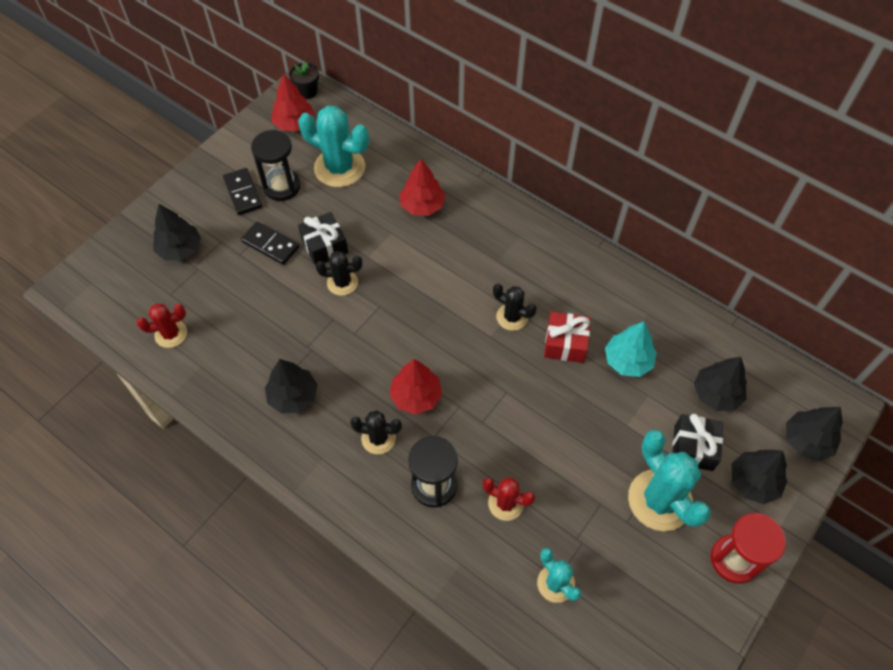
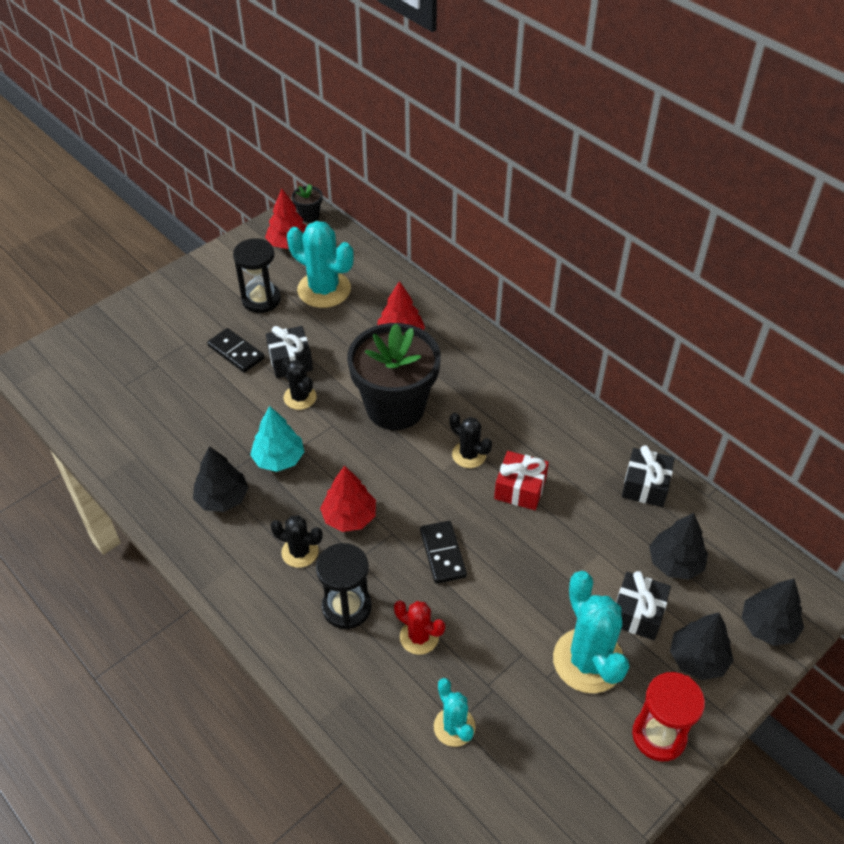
camera: 10 degrees right, 10 degrees down
red cactus [137,304,187,348] -> none
black tree [153,204,201,260] -> none
black domino [223,168,263,215] -> black domino moved to [420,521,467,584]
black cactus [316,251,362,296] -> black cactus turned 45 degrees clockwise [281,359,317,410]
turquoise tree [605,322,657,377] -> turquoise tree moved to [250,406,304,472]
none -> black flower pot [347,323,441,430]
none -> black gift [622,445,675,507]

